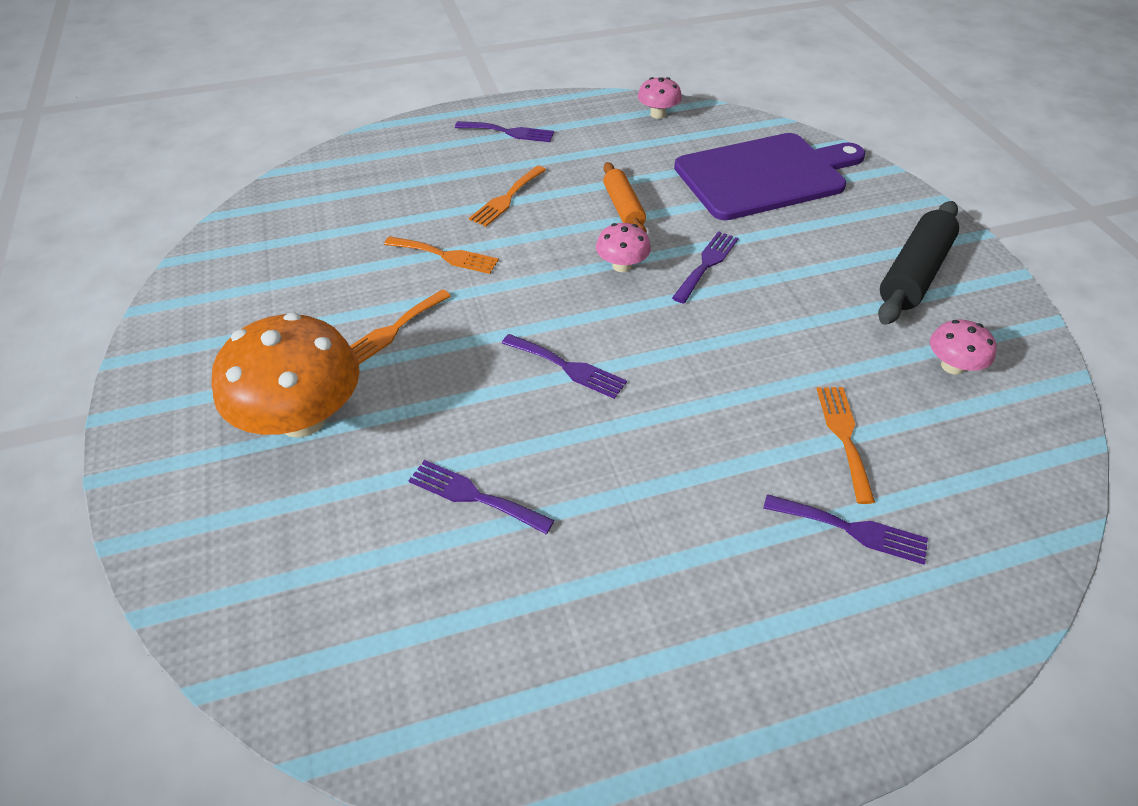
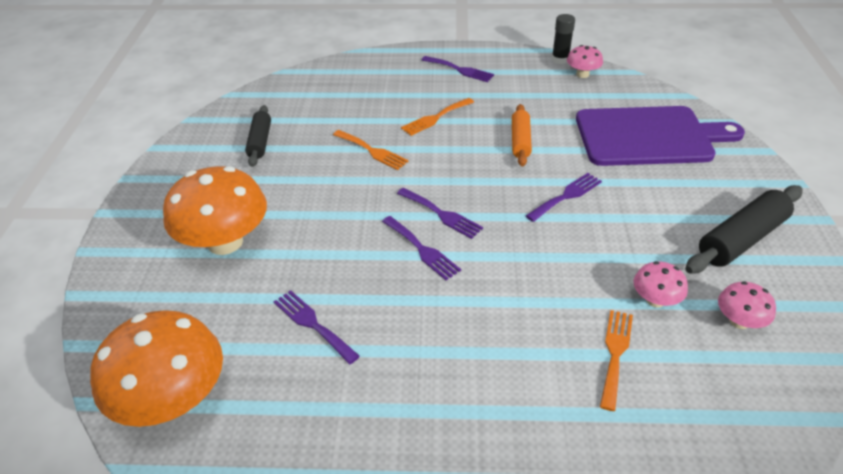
camera: 20 degrees right, 5 degrees down
orange fork [350,289,451,364] -> none
pink mushroom [596,223,651,272] -> pink mushroom moved to [634,261,688,307]
purple fork [763,494,928,565] -> purple fork moved to [397,188,483,239]
none -> orange mushroom [90,310,223,427]
none -> black rolling pin [245,105,271,167]
none -> black glue stick [552,14,575,64]

